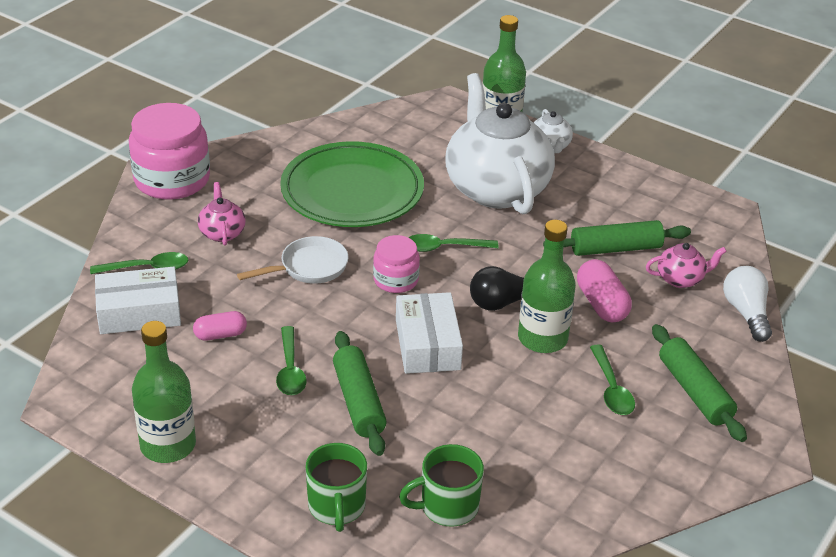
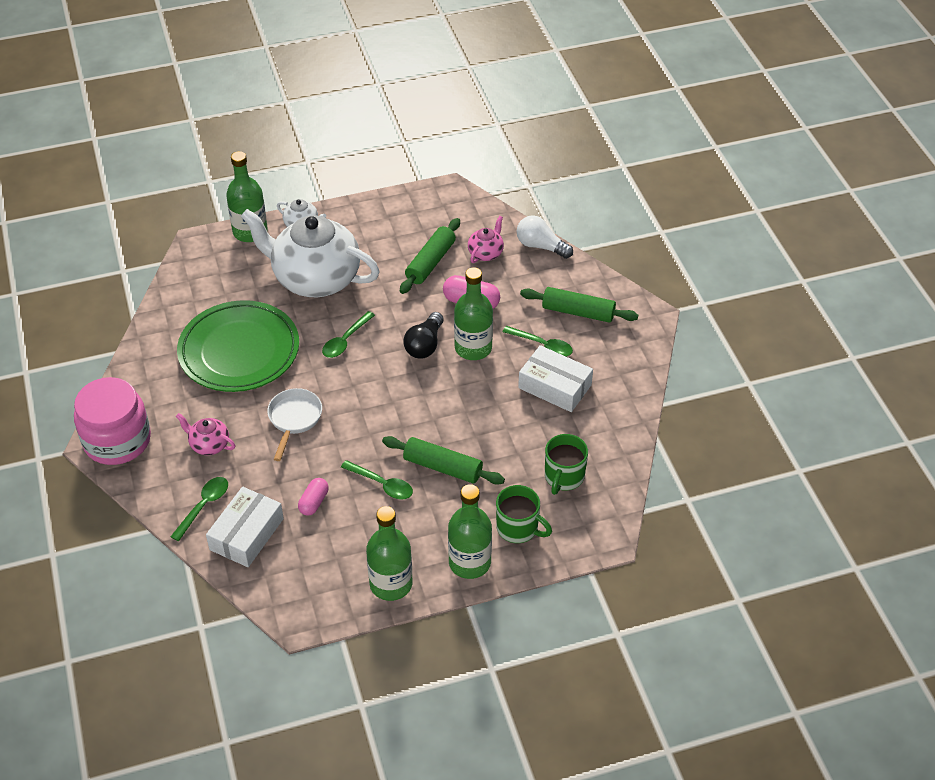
camera: 50 degrees left, 10 degrees up
pink jar [373,235,420,293] -> none
white box [396,292,463,374] -> white box moved to [518,345,593,412]
none -> green bottle [448,484,492,579]

